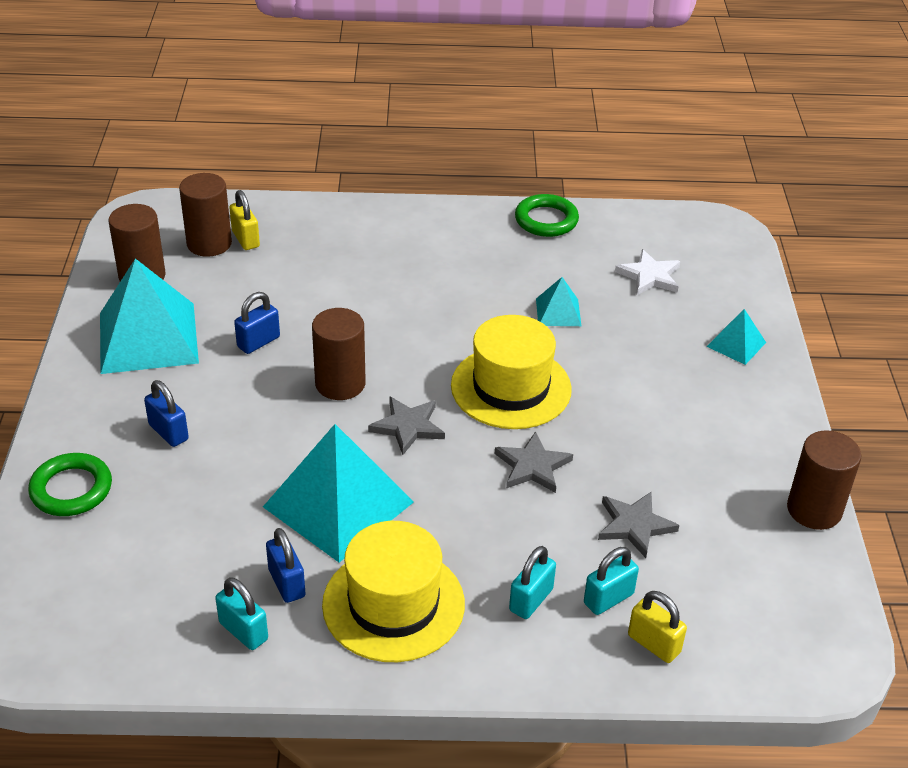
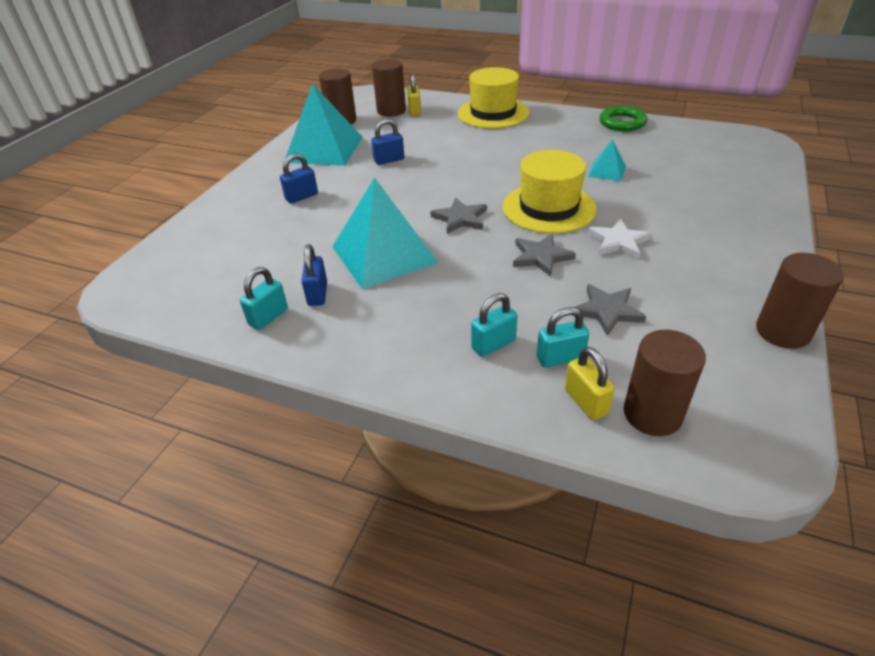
camera: 25 degrees right, 0 degrees up
green ring [28,453,112,516] -> none
blue padlock [144,380,189,447] -> blue padlock turned 75 degrees clockwise [280,153,318,203]
turquoise padlock [215,577,268,650] -> turquoise padlock turned 60 degrees clockwise [240,267,288,330]
brown cylinder [312,308,366,400] -> brown cylinder moved to [623,330,706,436]
yellow hat [322,521,465,662] -> yellow hat moved to [458,67,529,129]
white star [615,249,680,295] -> white star moved to [588,219,652,259]
turquoise pyramid [707,309,766,365] -> none

